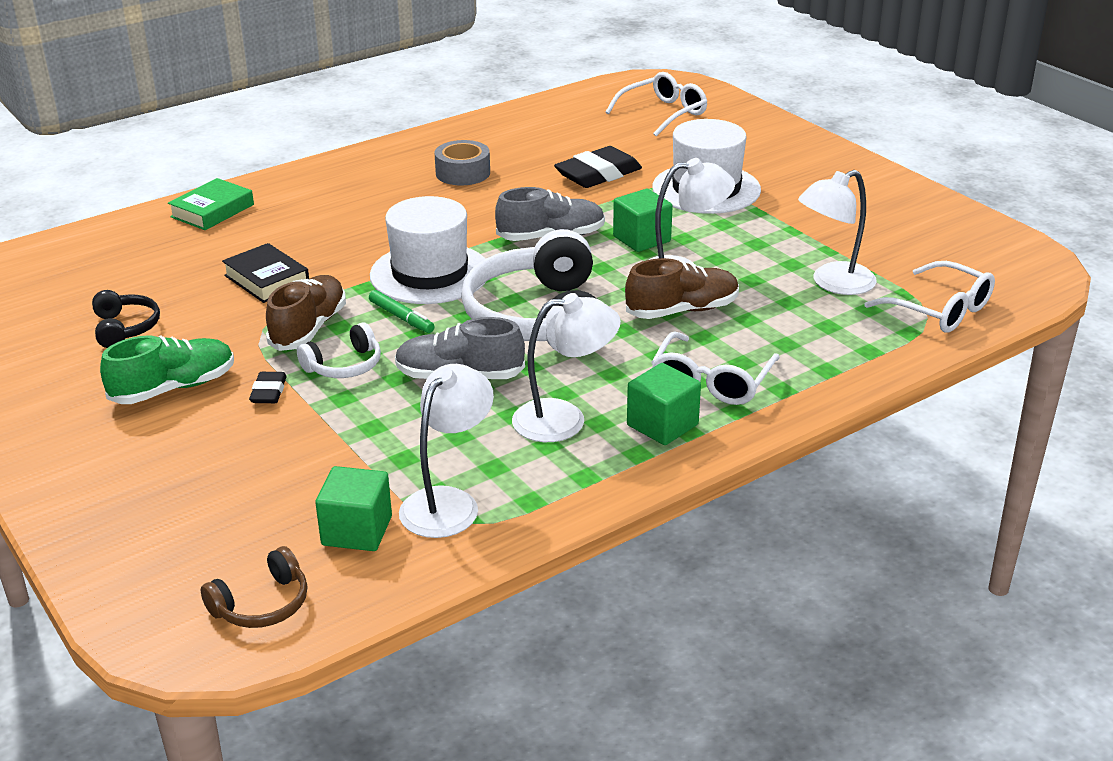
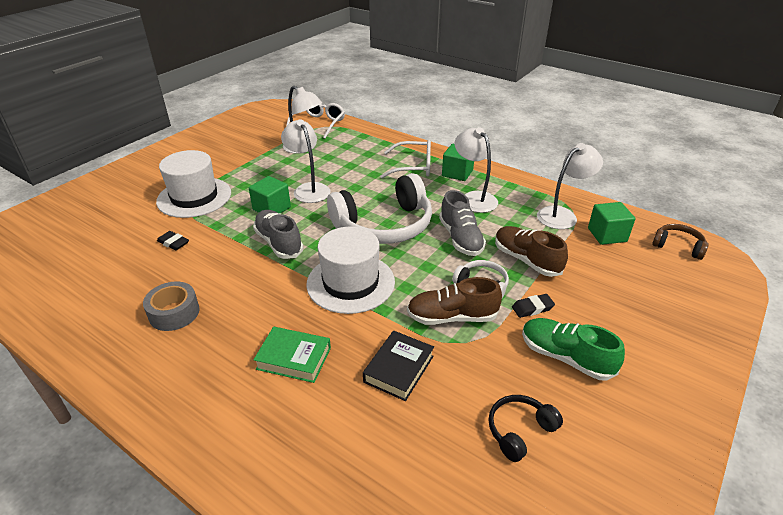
camera: 110 degrees left, 5 degrees up
green book [168,178,254,230] -> green book moved to [253,327,331,383]
green marker [369,290,435,333] -> none
white lamp [399,364,494,538] -> white lamp turned 135 degrees clockwise [537,143,603,229]
black eraser [554,146,642,188] -> black eraser [157,231,189,251], size x0.52
white glasses [605,72,707,137] -> none
brown shoe [625,258,739,319] -> brown shoe moved to [495,226,568,277]

